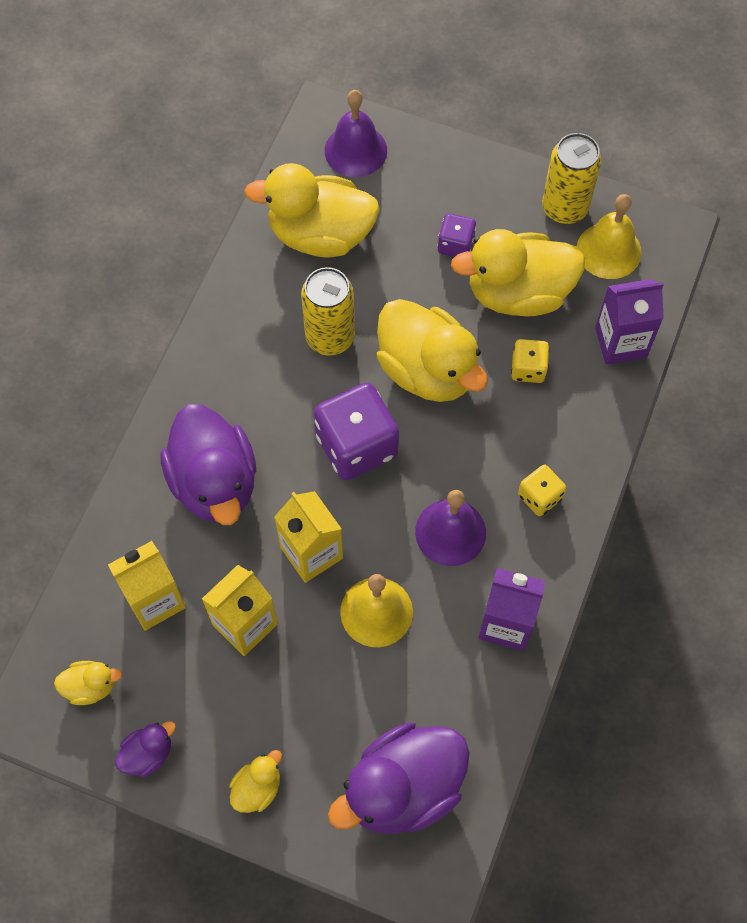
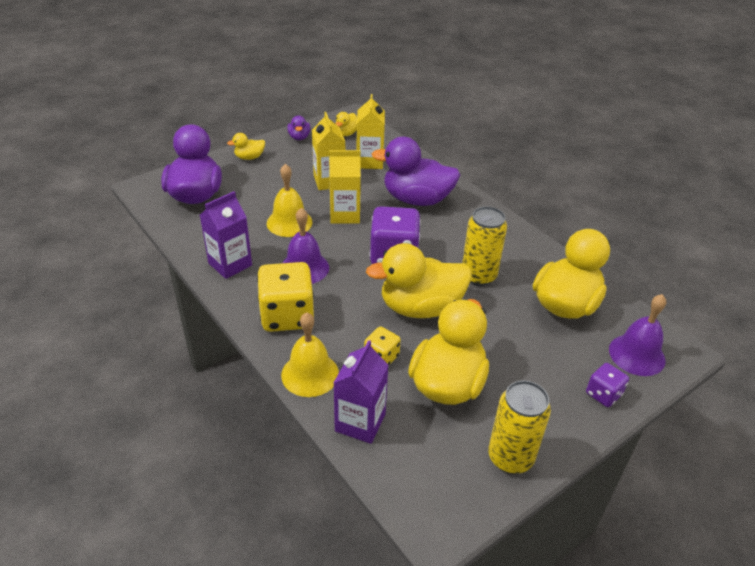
camera: 120 degrees right, 25 degrees down
yellow duck [229,750,282,813] -> yellow duck turned 90 degrees clockwise [227,133,265,160]
purple dice [438,213,476,257] -> purple dice moved to [586,363,629,407]
yellow dice [518,465,566,516] -> yellow dice [257,262,314,332], size x1.93
yellow bell [577,194,642,279] -> yellow bell moved to [281,312,339,397]

